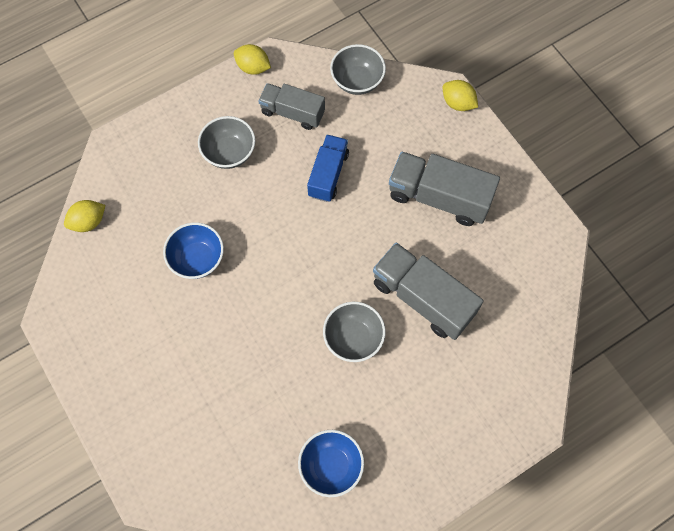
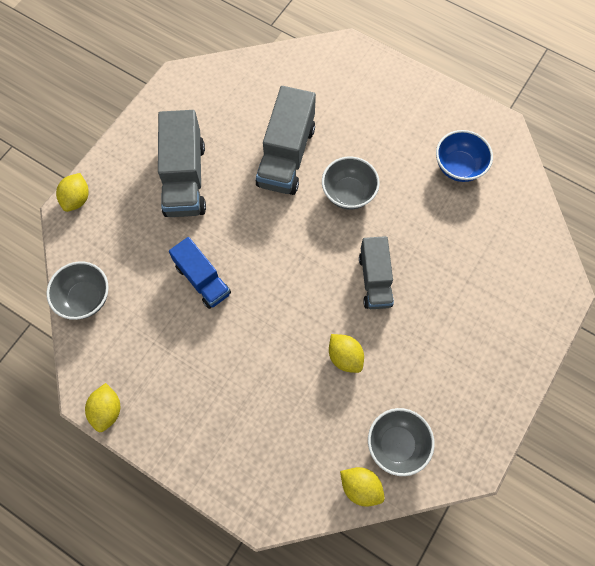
camera: 115 degrees left, 0 degrees up
blue bowl [163,222,224,279] -> yellow lemon [329,334,364,373]
grey bowl [198,116,255,169] -> grey bowl moved to [368,408,435,476]
grey truck [258,83,325,130] -> grey truck moved to [359,236,394,309]
blue truck [307,134,349,202] -> blue truck turned 120 degrees counterclockwise [169,237,231,309]

